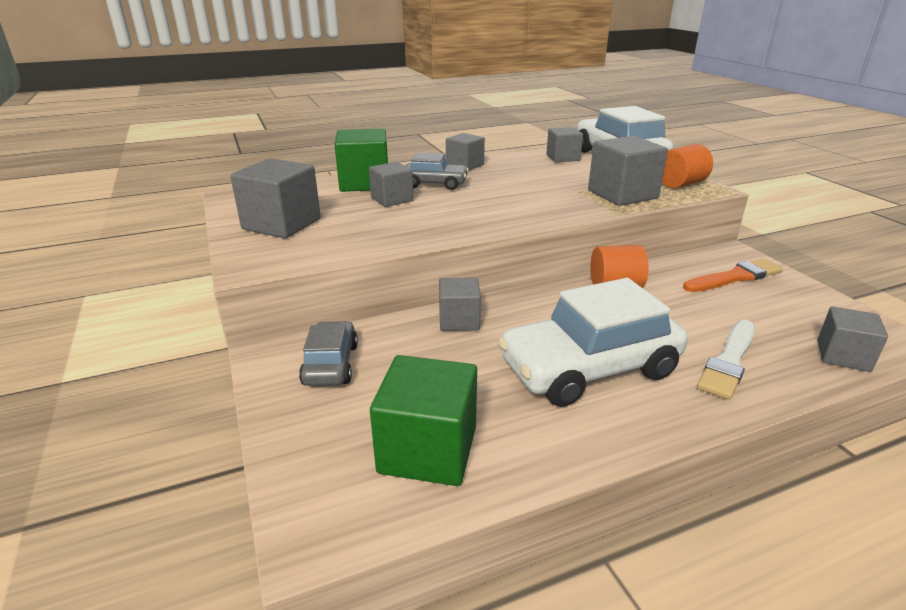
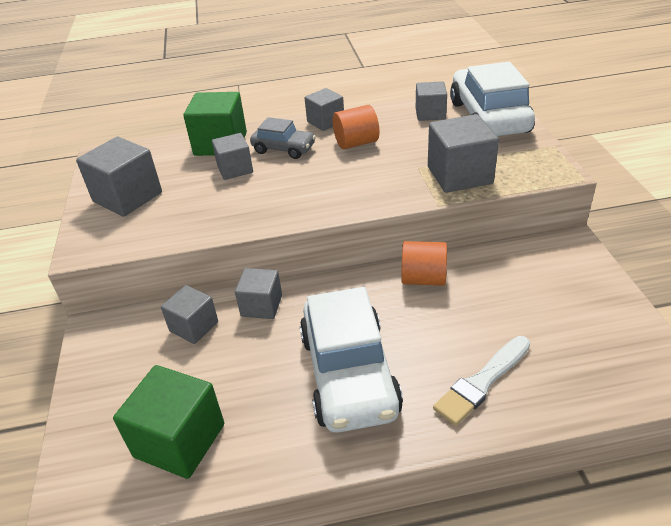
camera: 15 degrees right, 10 degrees up
grey car [299,321,358,386] -> none
white car [498,278,688,407] -> white car turned 90 degrees counterclockwise [300,287,403,433]
orange cylinder [662,144,713,189] -> orange cylinder moved to [333,105,379,149]
orange brush [683,259,783,292] -> none
grey cube [817,306,888,372] -> grey cube moved to [161,285,218,344]

